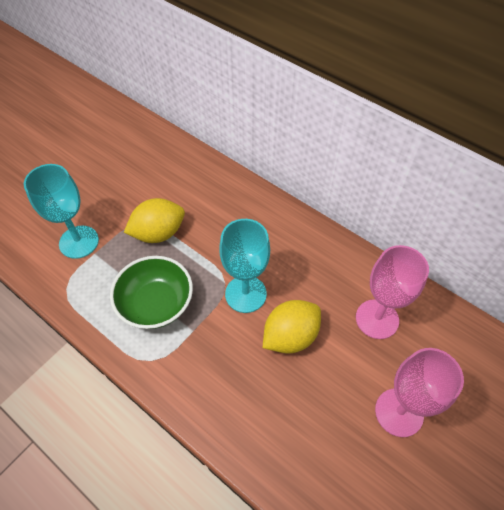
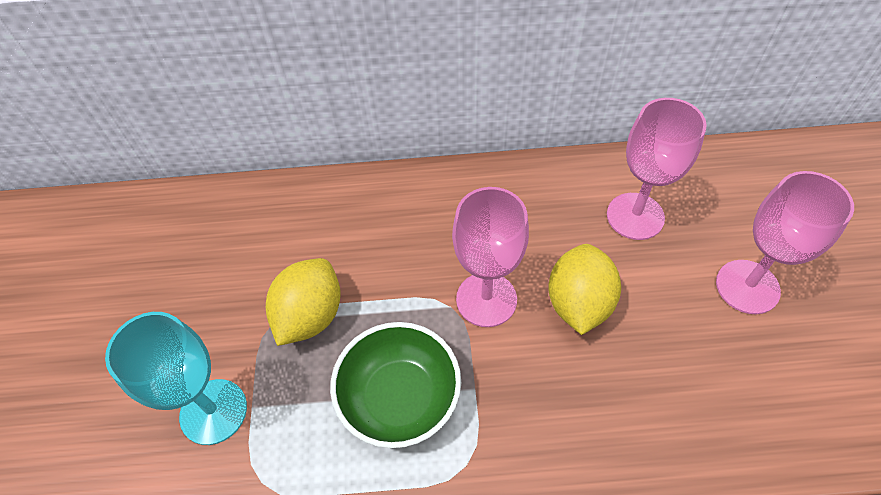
camera: 40 degrees left, 0 degrees up
turquoise goblet [219,219,270,313] -> pink goblet [452,187,529,327]

